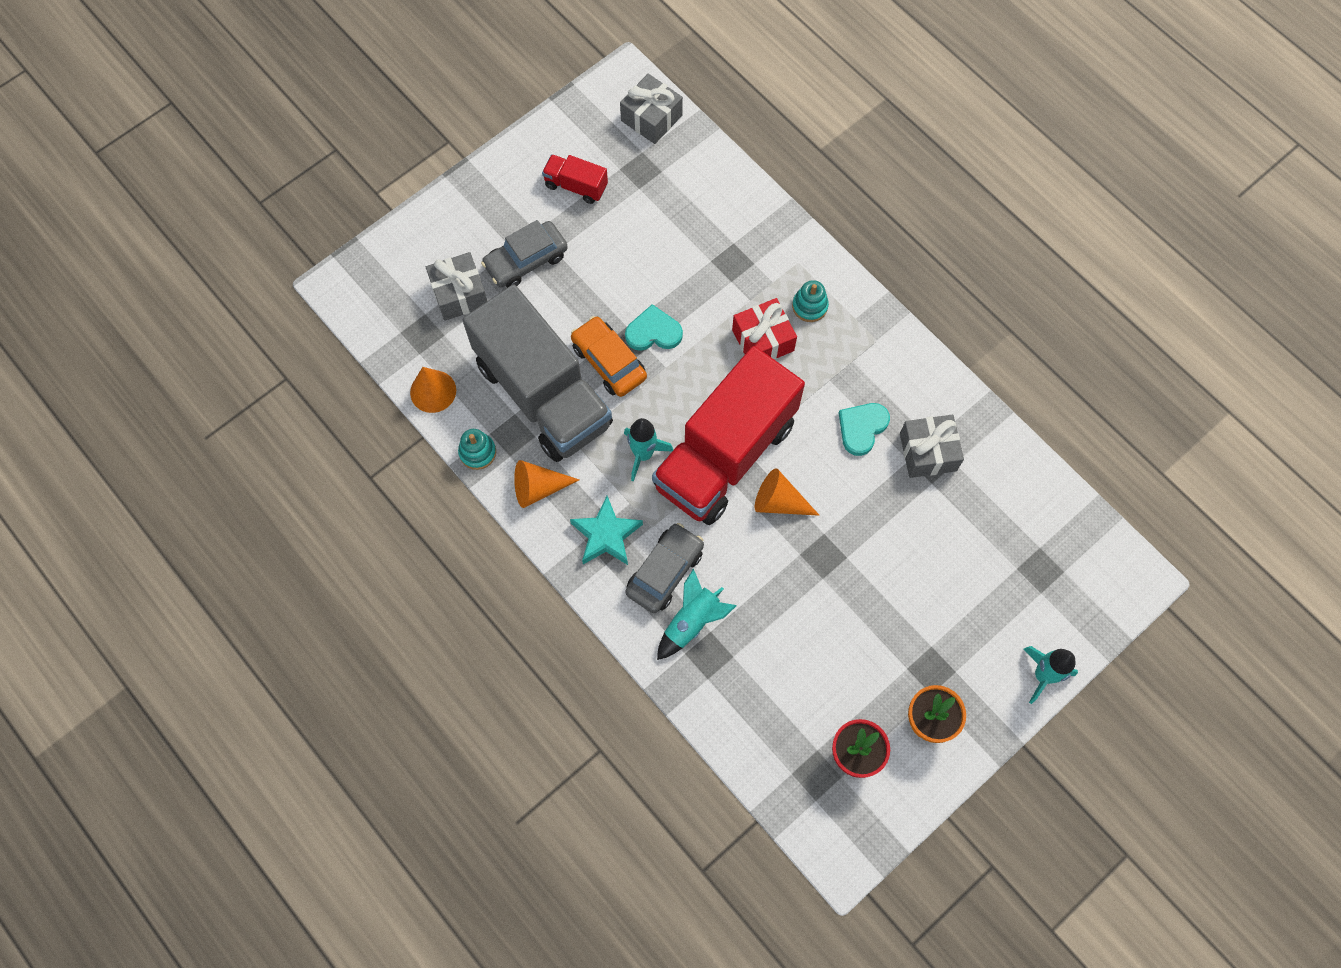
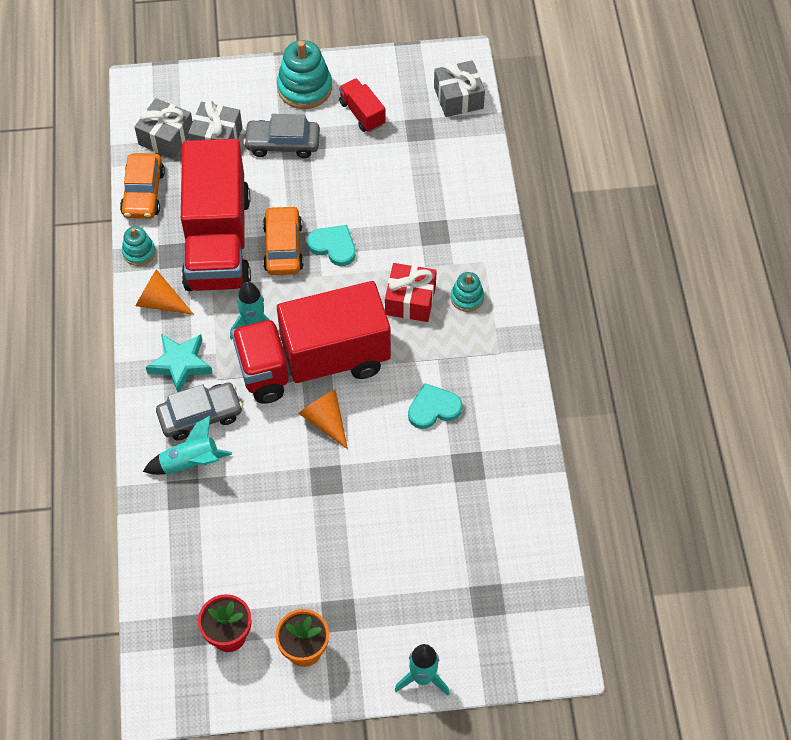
camera: 35 degrees right, 10 degrees down
orange cone [410,367,456,413] -> orange car [120,153,165,219]
grey truck [463,284,613,462] -> red truck [181,139,251,291]
grey gift [900,414,964,478] -> grey gift moved to [135,98,193,159]
none -> turquoise stacking toy [277,40,332,109]

